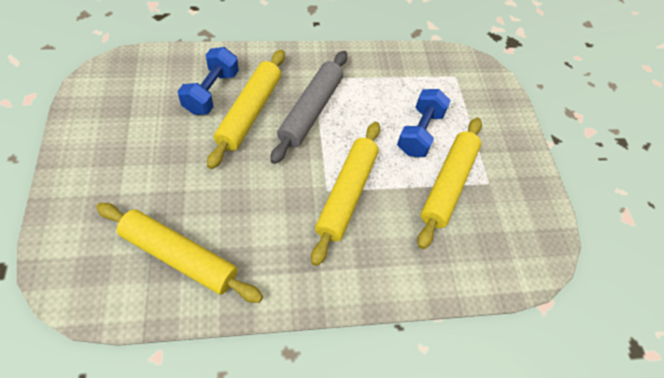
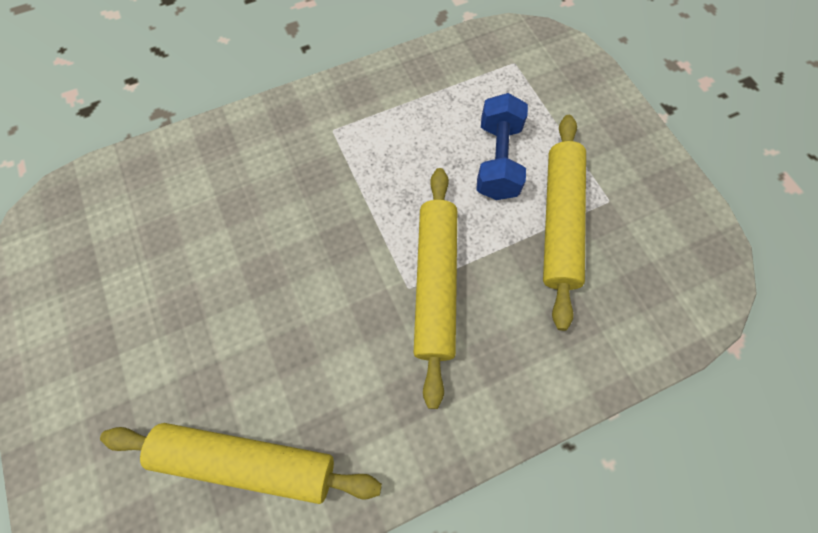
camera: 10 degrees left, 10 degrees up
blue dumbbell [178,47,239,115] -> none
yellow rolling pin [207,49,285,169] -> none
grey rolling pin [270,51,347,164] -> none

